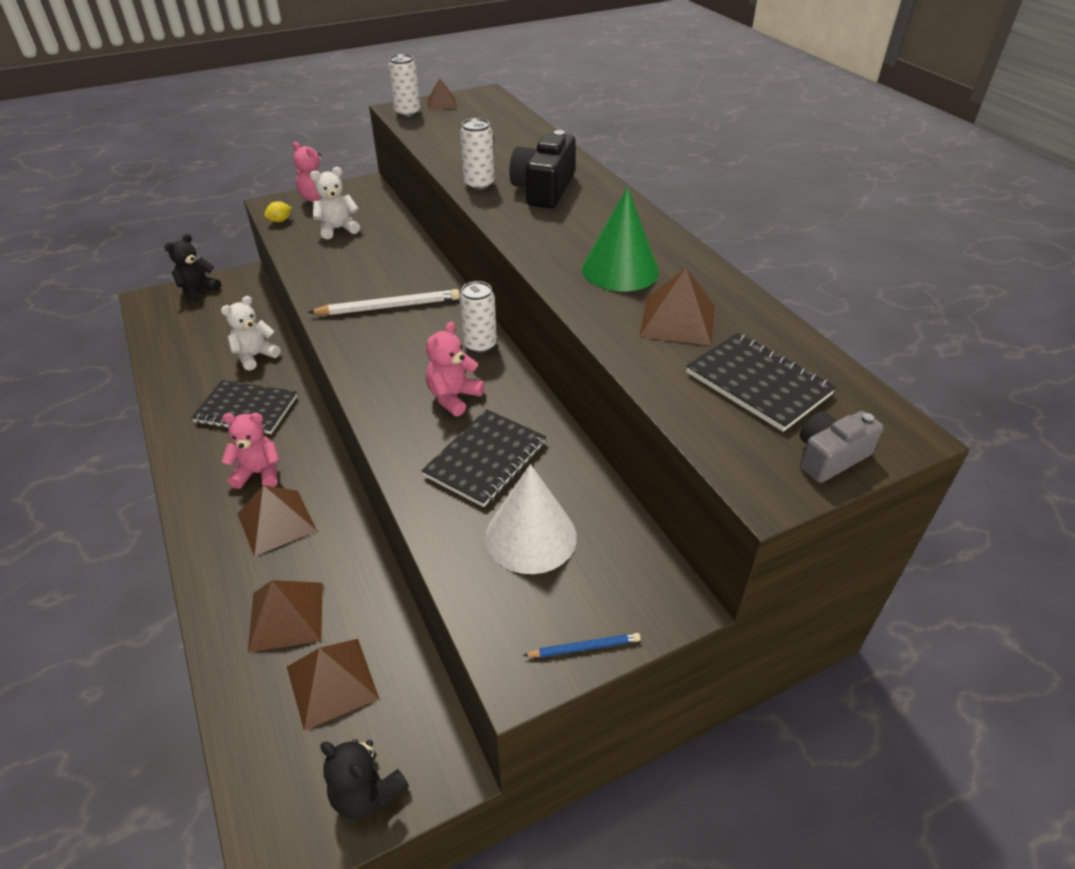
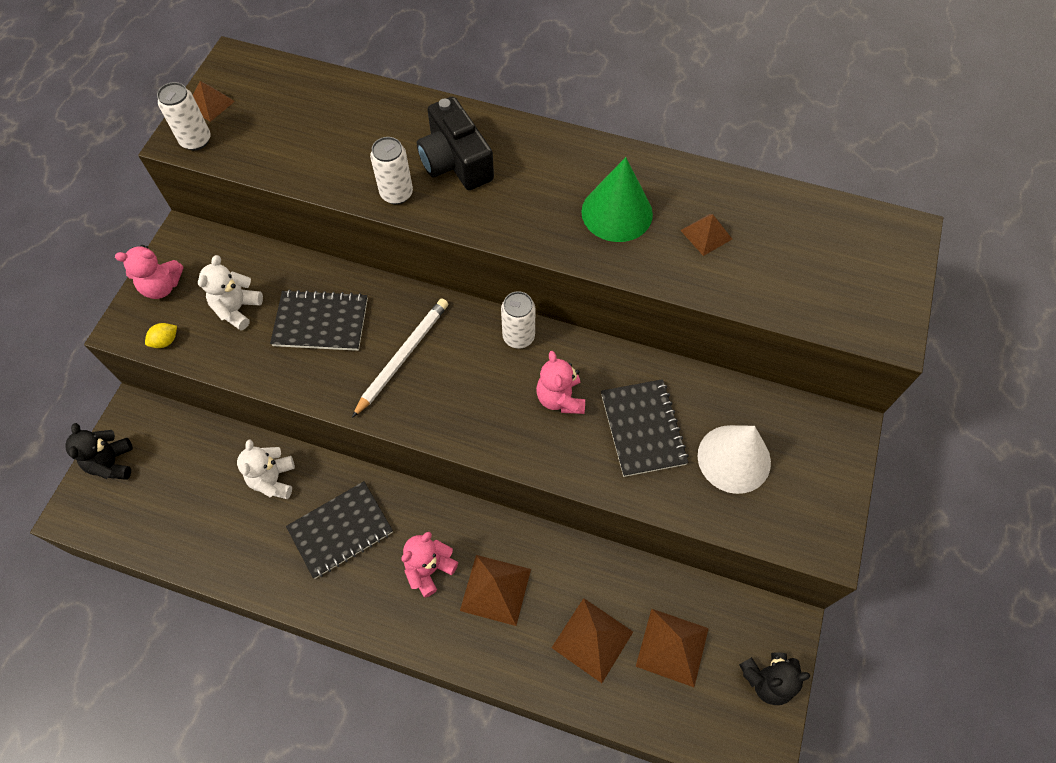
camera: 45 degrees left, 20 degrees up
yellow lemon [264,201,292,222] -> yellow lemon turned 45 degrees clockwise [145,323,177,348]
blue pencil [523,633,641,657] -> none
brown pyramid [639,268,715,346] -> brown pyramid [680,214,732,256], size x0.62
black notebook [686,333,836,432] -> black notebook moved to [270,289,368,351]
grey camera [799,411,884,483] -> none

